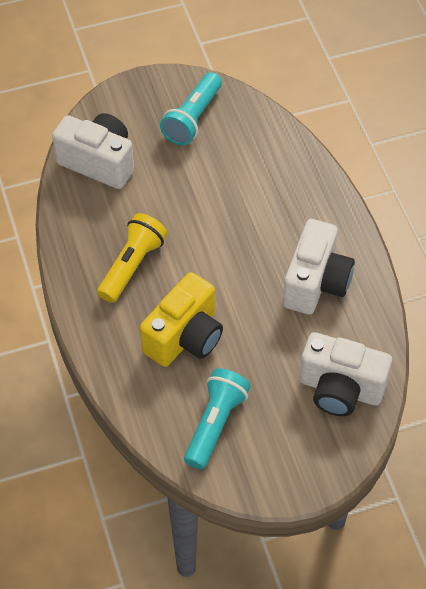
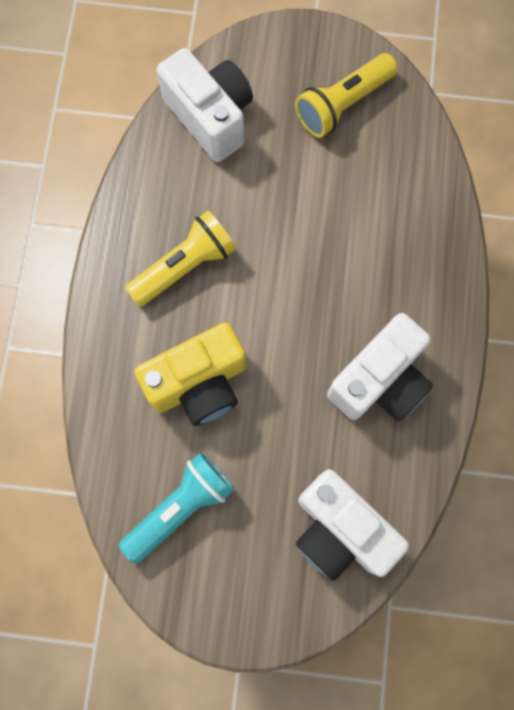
camera: 25 degrees right, 20 degrees up
turquoise flashlight [160,72,222,146] -> yellow flashlight [295,53,397,138]

